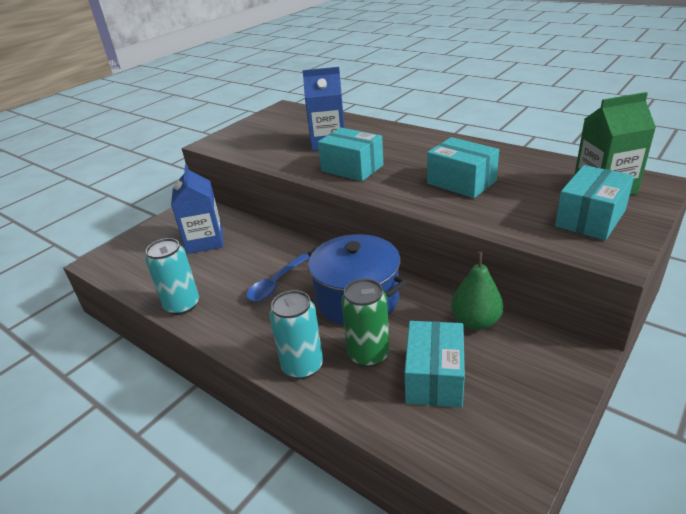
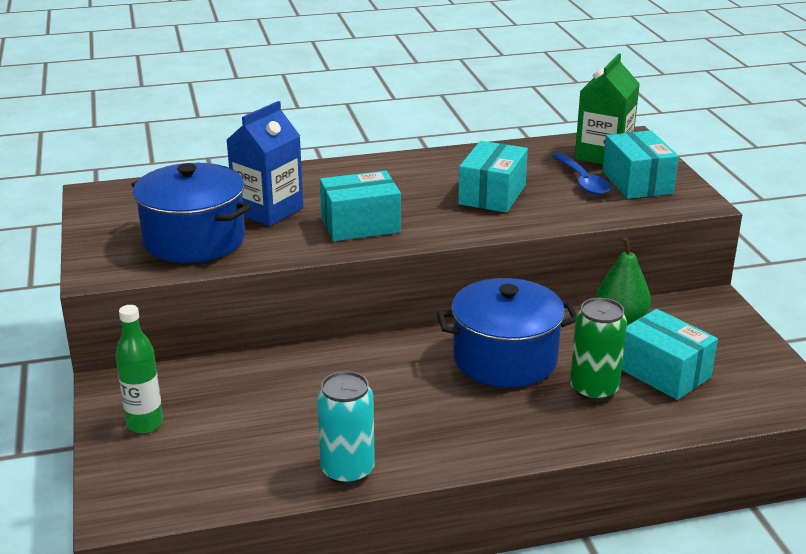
camera: 55 degrees left, 5 degrees down
blue carton [171,164,223,254] -> none
blue spoon [246,253,310,302] -> blue spoon moved to [553,153,611,195]
turquoise can [269,290,323,379] -> none
turquoise box [427,137,499,198] -> turquoise box turned 60 degrees counterclockwise [458,141,528,213]
none -> green bottle [115,305,163,433]
none -> blue pot [131,163,251,263]

